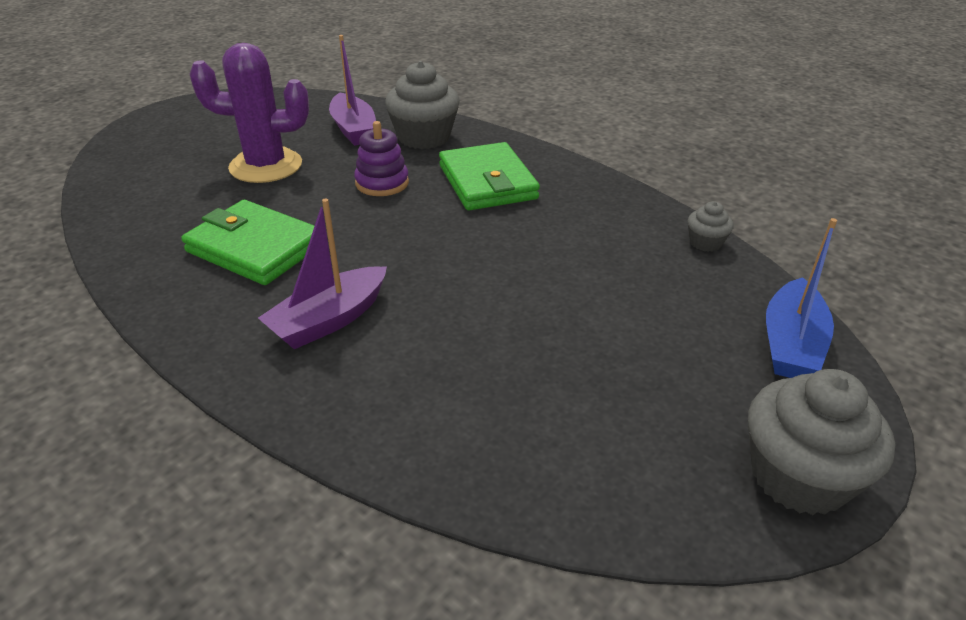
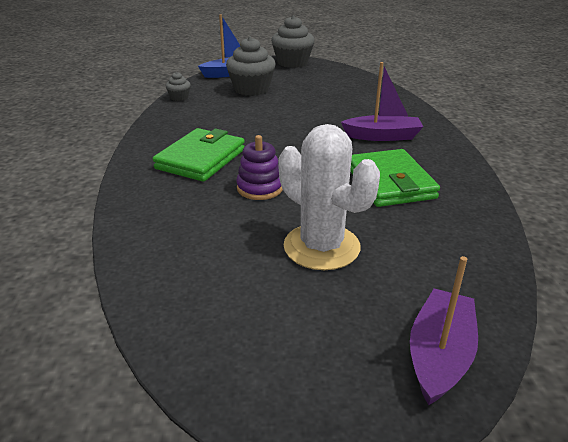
camera: 135 degrees left, 5 degrees down
purple cactus [189,43,309,183] -> white cactus [278,124,380,270]
purple boat [329,35,376,146] -> purple boat moved to [410,256,478,405]
grey cupcake [385,61,459,149] -> grey cupcake moved to [226,37,276,96]

